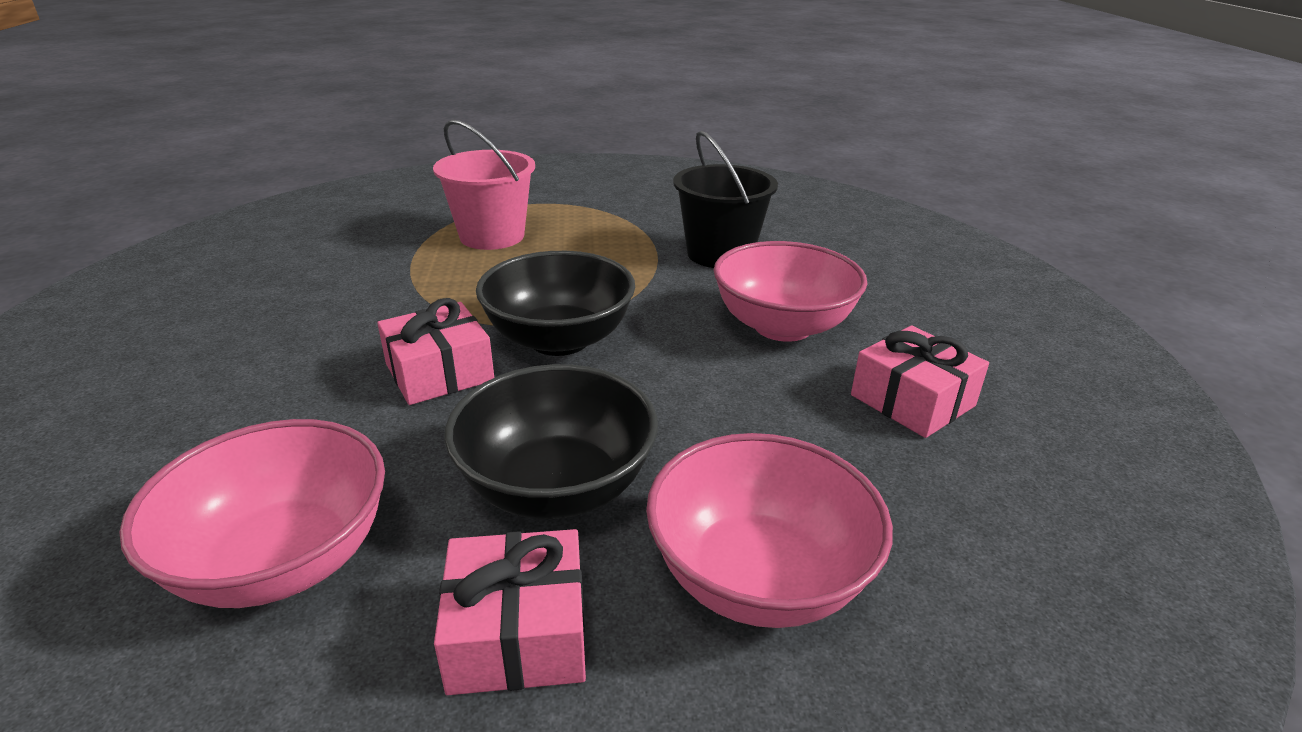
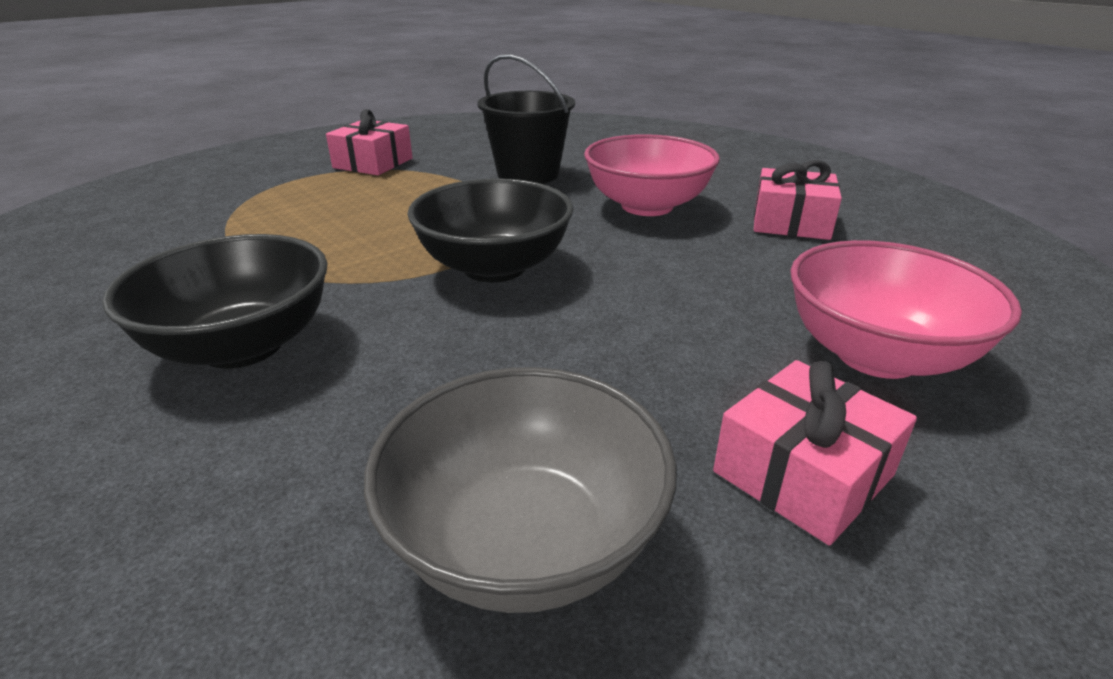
camera: 35 degrees left, 0 degrees up
pink bowl [119,419,385,608] -> grey bowl [364,367,677,613]
pink gift [377,298,494,405] -> pink gift moved to [326,109,413,175]
pink bucket [433,120,535,250] -> none
black bowl [444,364,658,519] -> black bowl moved to [102,234,327,369]

